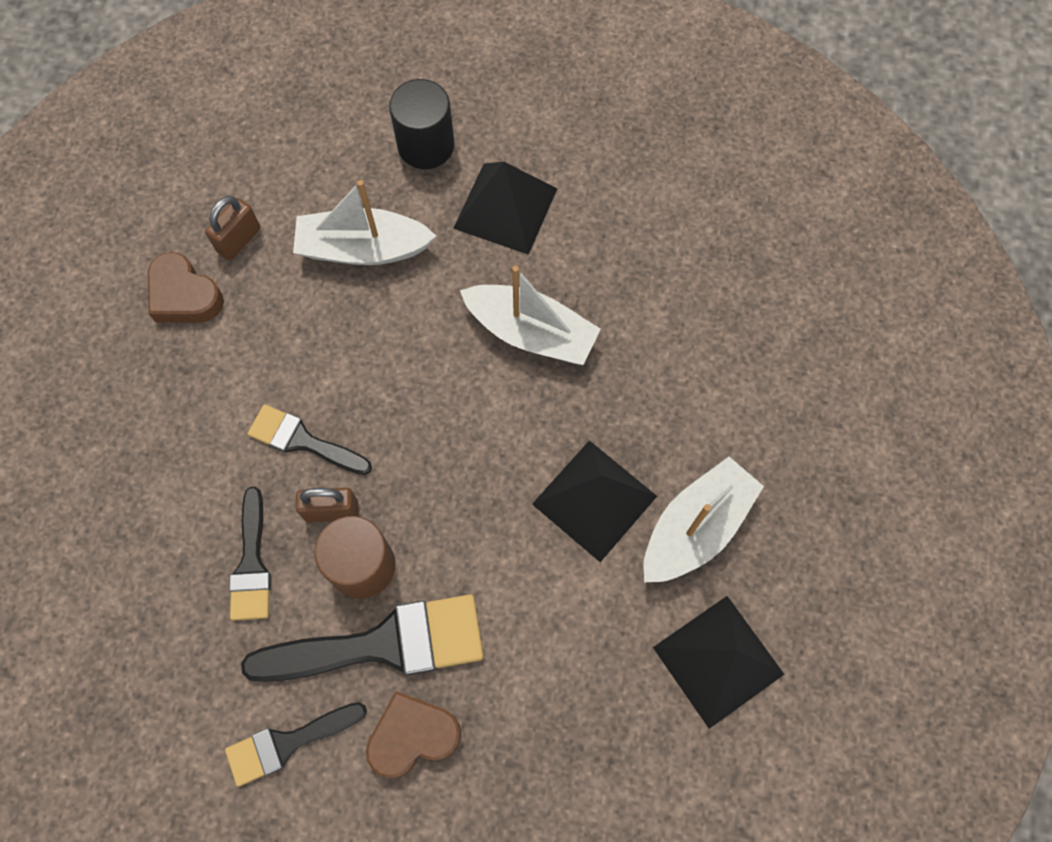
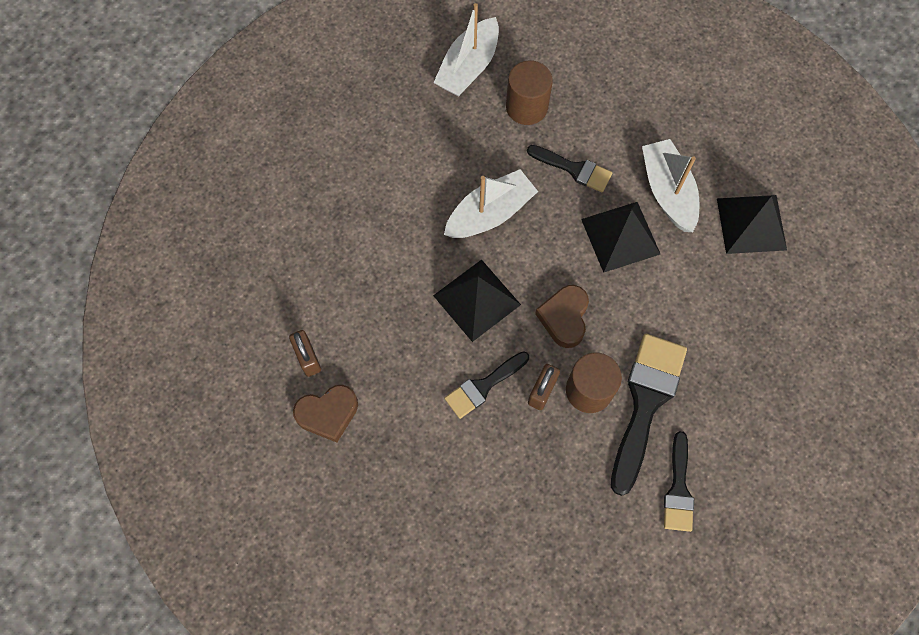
camera: 60 degrees left, 0 degrees up
black brush [229,487,271,621] -> black brush moved to [527,145,612,193]
white boat [293,180,436,265] -> white boat moved to [433,3,499,97]
brown heart [366,691,461,778] -> brown heart moved to [535,285,589,348]
black cylinder [389,79,454,169] -> none
black pyramid [453,162,557,255] -> black pyramid moved to [433,259,521,342]
none -> brown cylinder [506,60,553,125]

